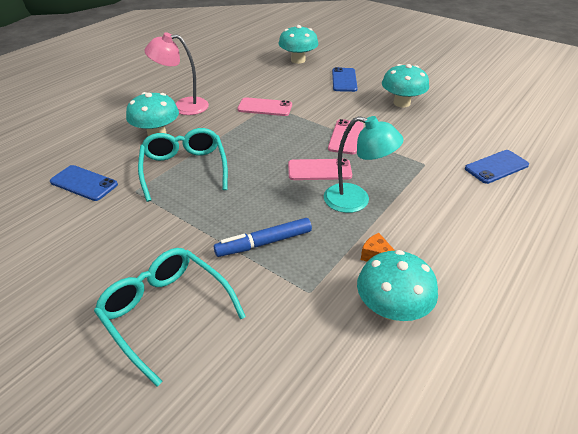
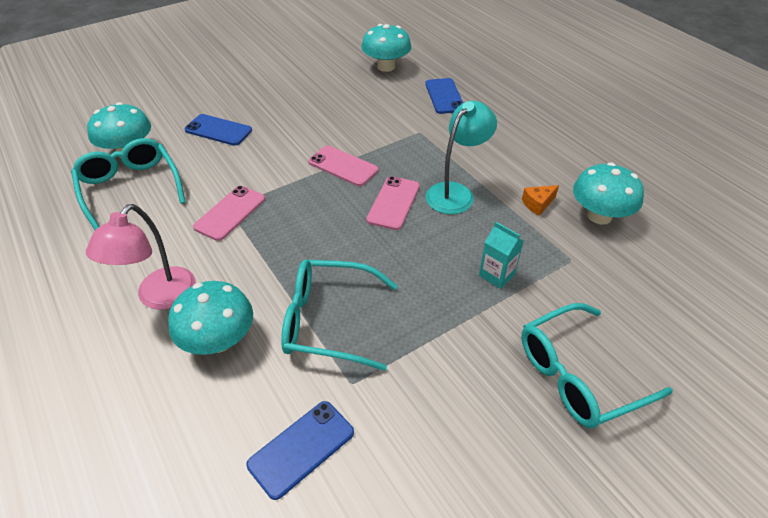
camera: 70 degrees left, 5 degrees up
blue marker [214,218,312,257] -> turquoise carton [479,222,523,289]
turquoise mushroom [382,64,429,107] -> turquoise mushroom moved to [361,24,411,72]
none -> turquoise glasses [71,138,186,230]

